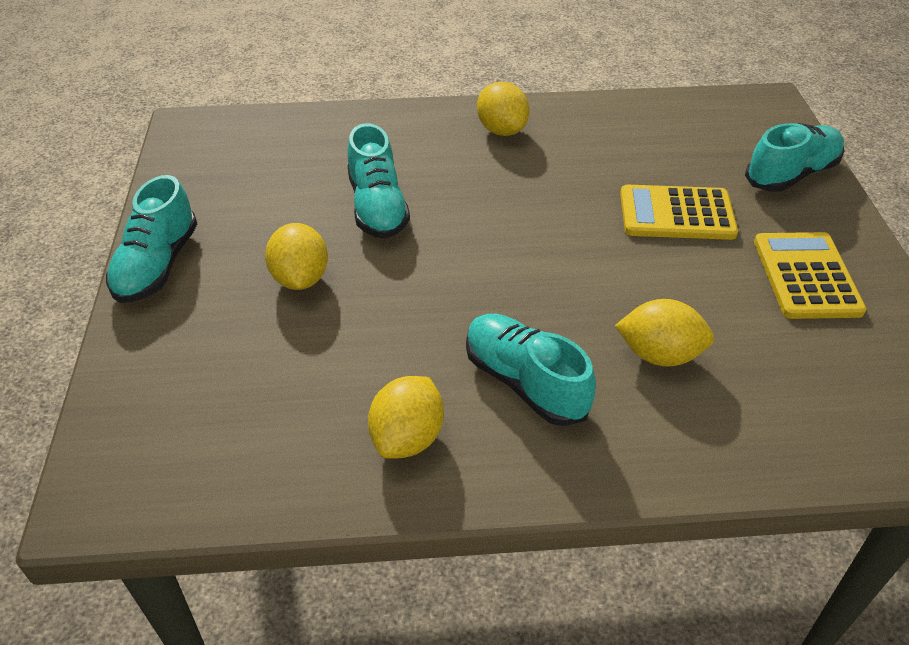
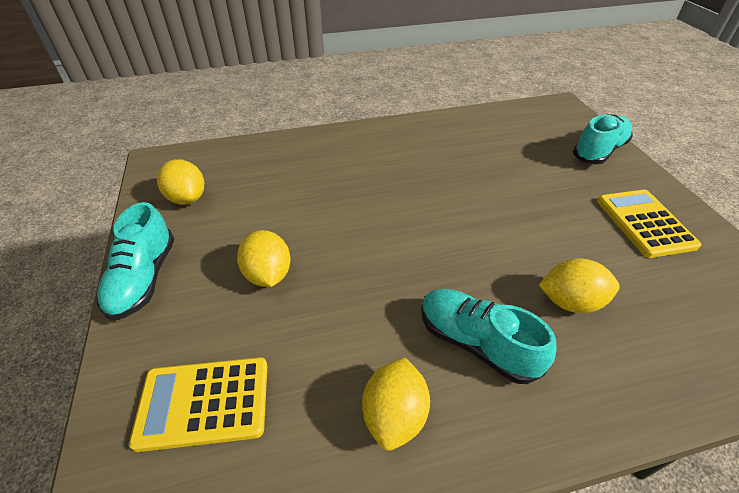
camera: 10 degrees left, 0 degrees up
turquoise shoe [347,123,410,239] -> none
yellow lemon [477,82,530,136] -> yellow lemon moved to [157,159,204,205]
yellow calculator [620,185,738,240] -> yellow calculator moved to [129,357,267,452]

